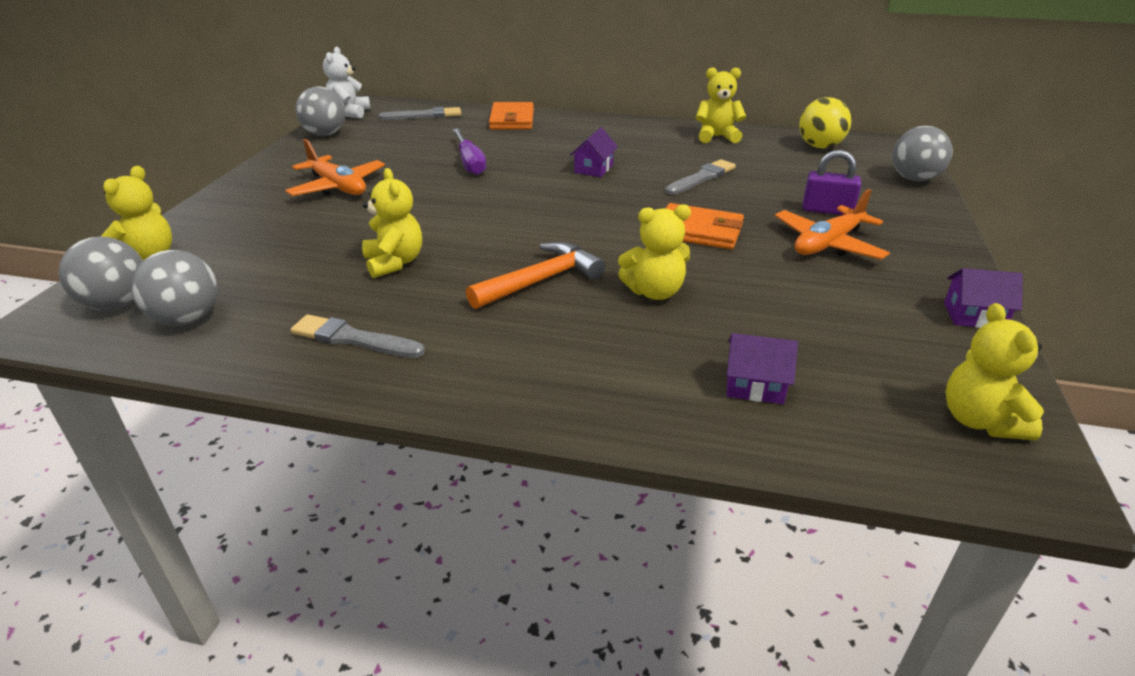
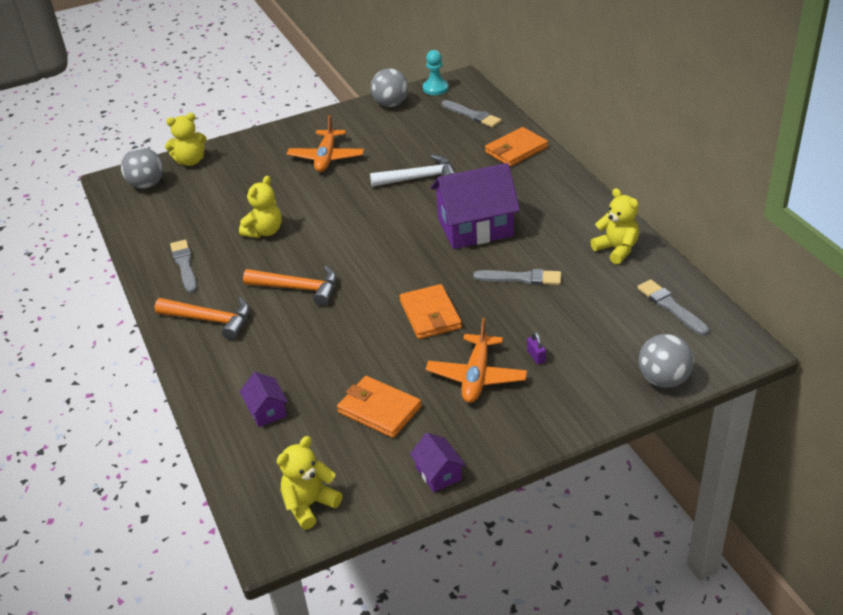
camera: 55 degrees right, 5 degrees up
grey ball [131,250,218,326] -> none
white teddy bear [323,47,370,118] -> turquoise pawn [423,50,449,95]
purple screwdriver [453,129,486,175] -> white hammer [370,155,455,187]
purple house [570,127,618,177] -> purple house [431,163,520,249], size x2.16
yellow teddy bear [618,204,691,300] -> none
orange plane [775,189,890,260] -> orange plane turned 90 degrees counterclockwise [426,318,527,403]
yellow ball [799,97,851,148] -> grey brush [637,280,709,335]
purple padlock [802,150,861,215] -> purple padlock [527,332,546,365], size x0.55
none -> orange hammer [154,297,250,340]
none -> orange wallet [337,376,421,438]

